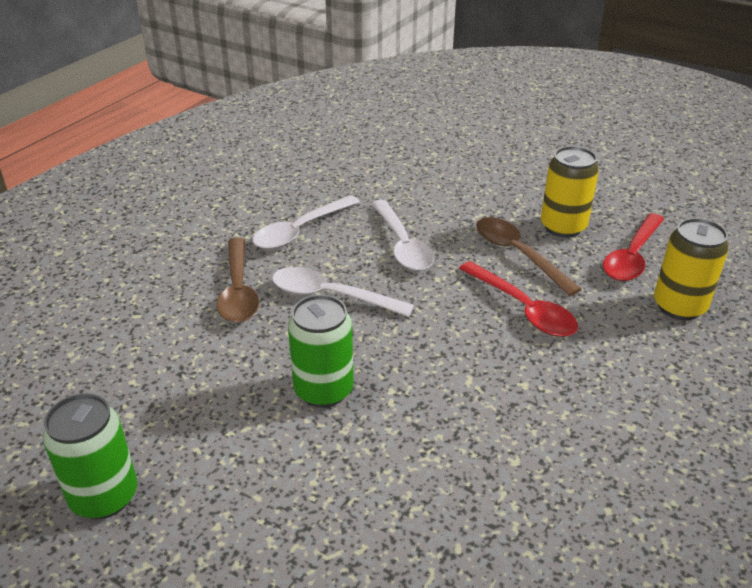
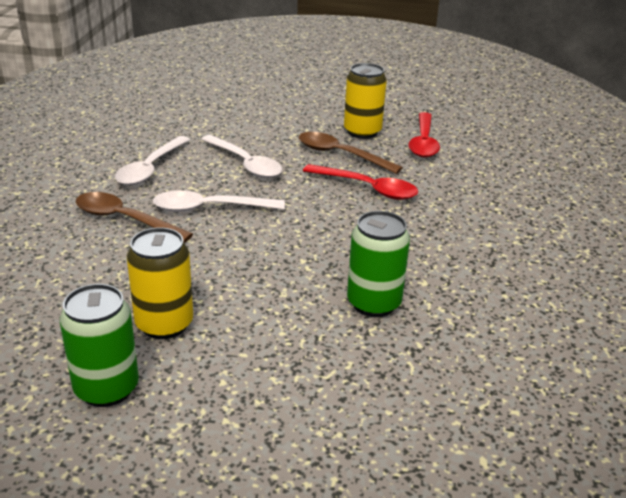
camera: 25 degrees left, 5 degrees down
brown spoon [217,237,259,323] -> brown spoon turned 150 degrees clockwise [76,192,193,243]
green can [288,295,354,408] -> green can moved to [347,211,410,317]
yellow can [654,218,729,320] -> yellow can moved to [127,227,193,339]

